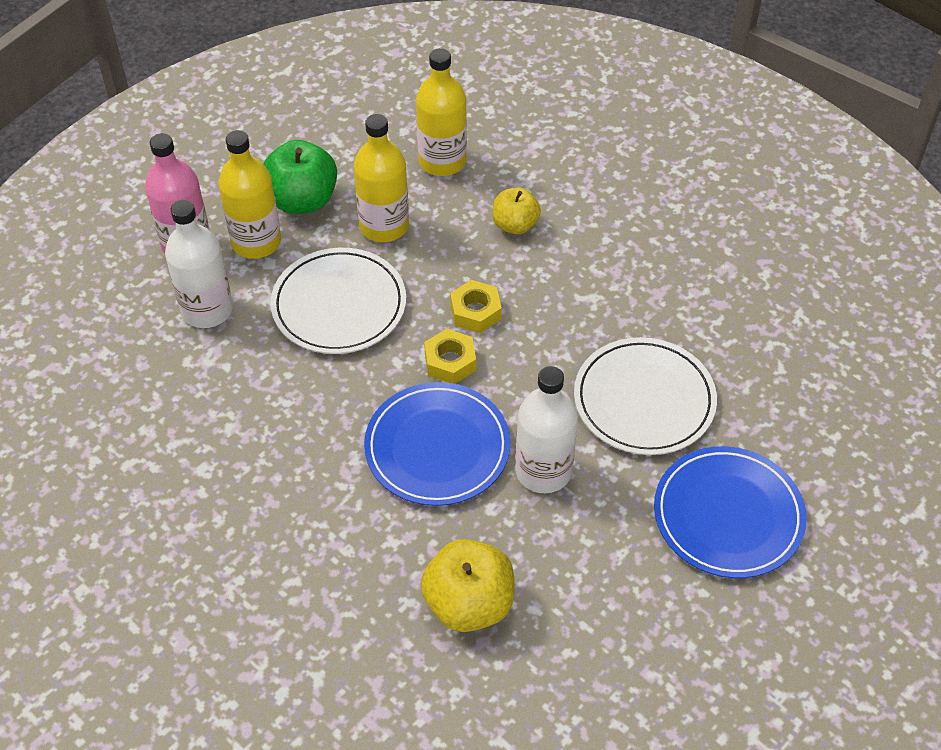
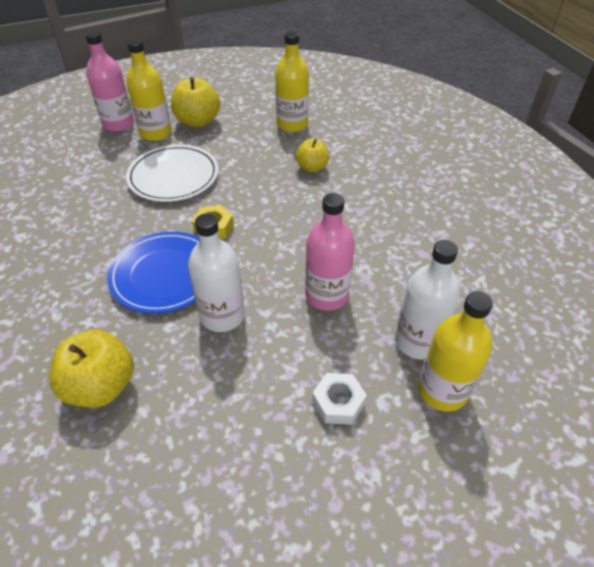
camera: 25 degrees right, 5 degrees down
white bottle [165,200,233,328] -> white bottle moved to [395,240,460,360]
green apple [263,140,337,214] -> yellow apple [171,77,220,127]
yellow bottle [354,114,409,242] -> yellow bottle moved to [418,291,493,412]
yellow nut [450,280,502,333] -> none
white plate [574,337,717,455] -> pink bottle [305,193,355,311]
blue plate [654,446,806,578] -> white nut [312,373,367,425]

